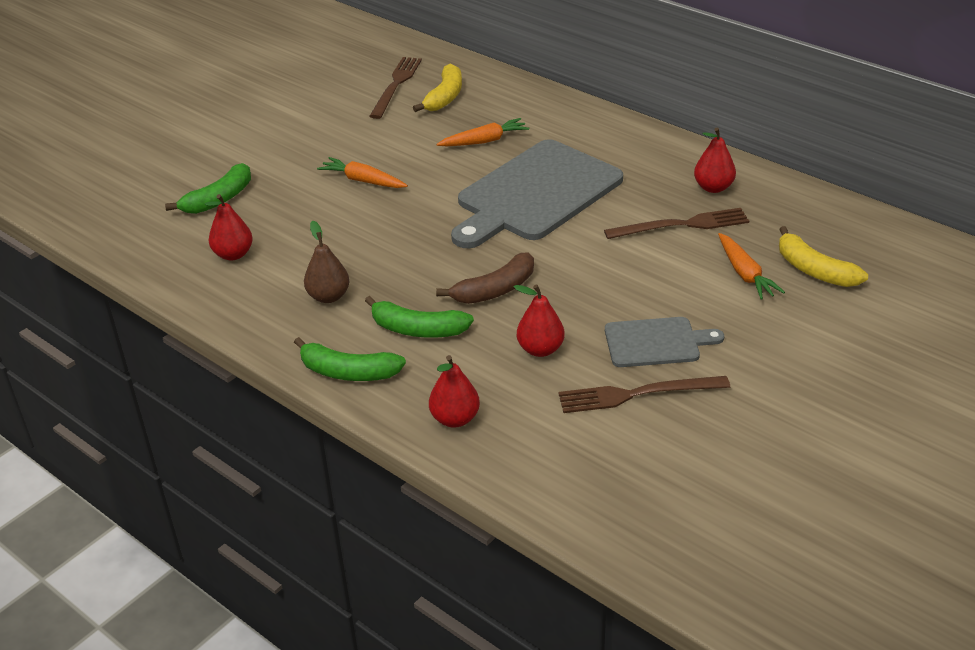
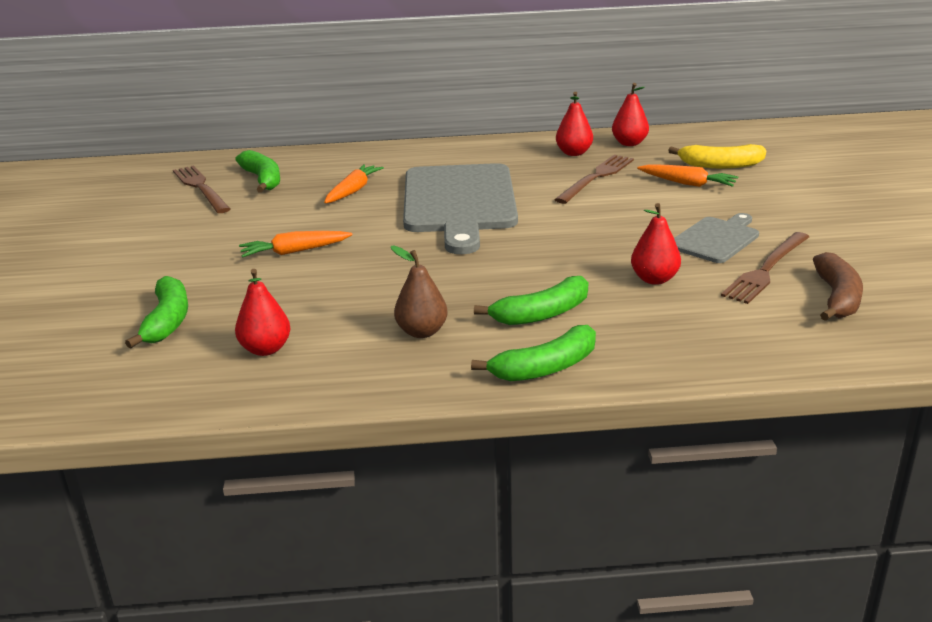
camera: 45 degrees left, 10 degrees down
yellow banana [413,63,462,112] -> green banana [235,150,280,193]
red pear [429,355,480,428] -> red pear moved to [612,83,649,146]
brown banana [436,252,534,304] -> brown banana moved to [813,252,863,321]

